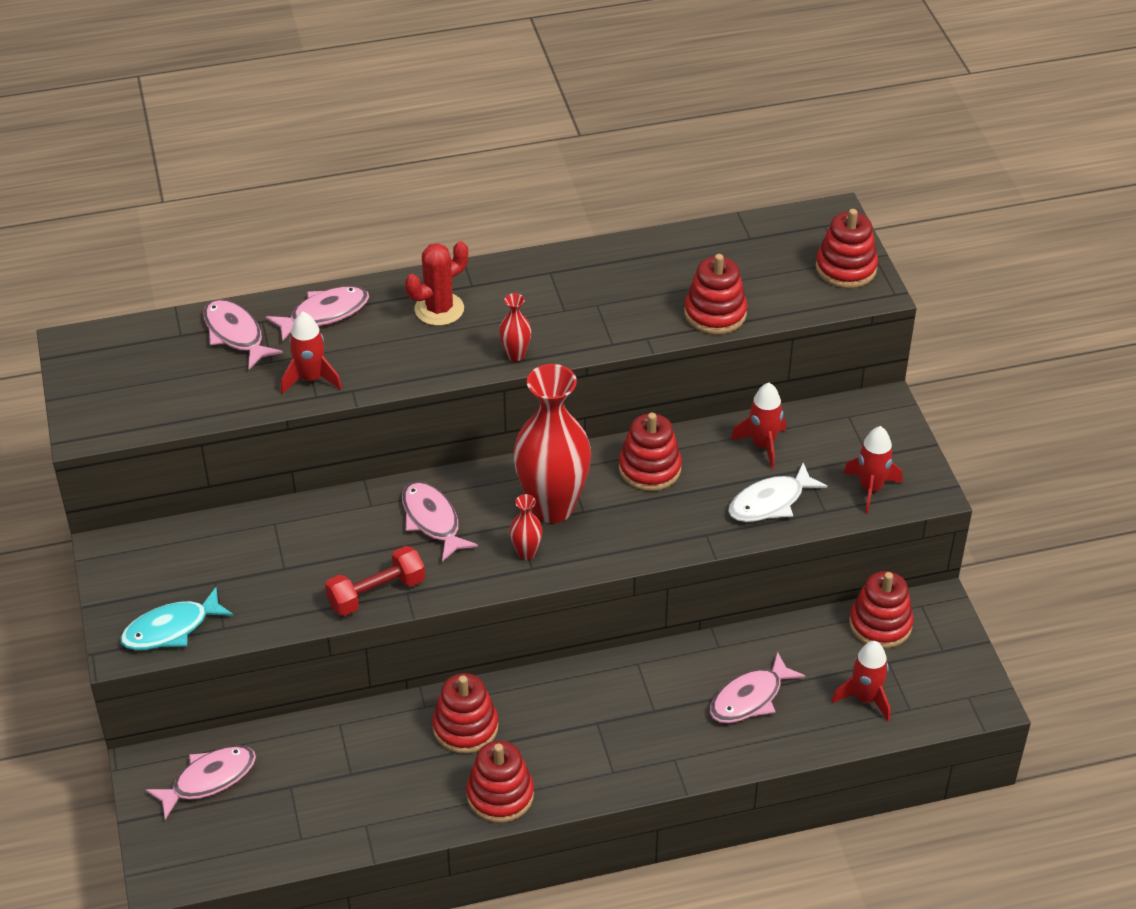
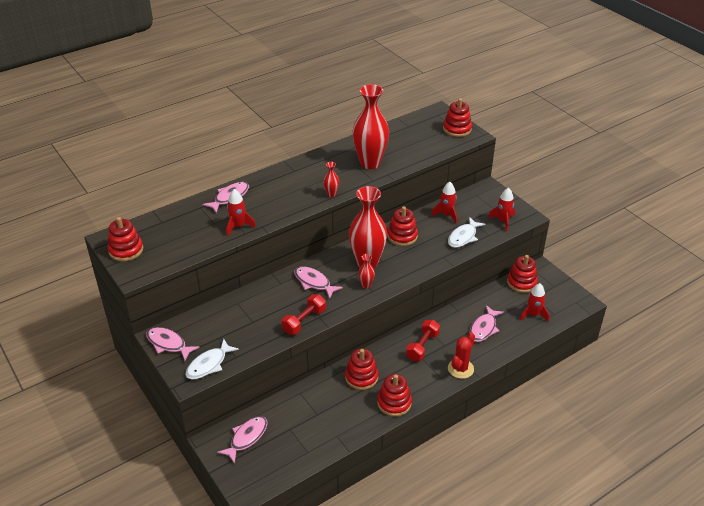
camera: 20 degrees left, 5 degrees down
turquoise fish [120,587,234,650] -> white fish [186,339,239,379]
pink fish [203,299,283,369] -> pink fish moved to [146,327,199,361]
red cactus [405,241,468,326] -> red cactus moved to [448,332,475,379]
red stacking toy [684,254,747,334] -> red stacking toy moved to [108,217,143,261]
none -> red vase [352,84,389,169]
none -> red dumbbell [406,320,440,361]

